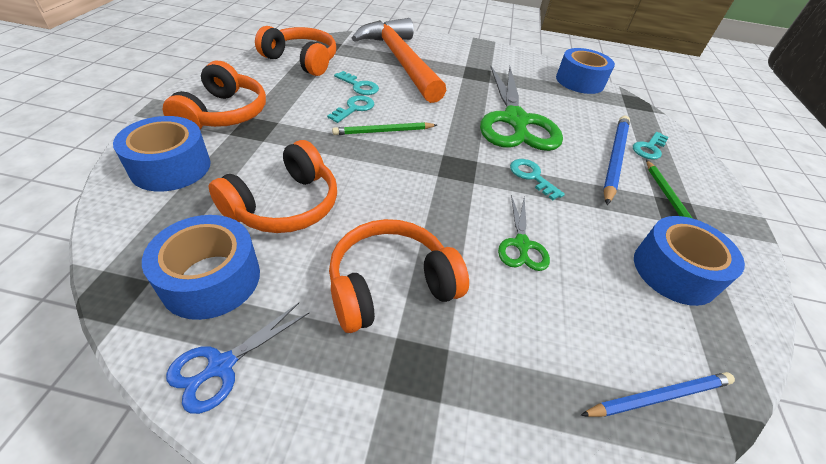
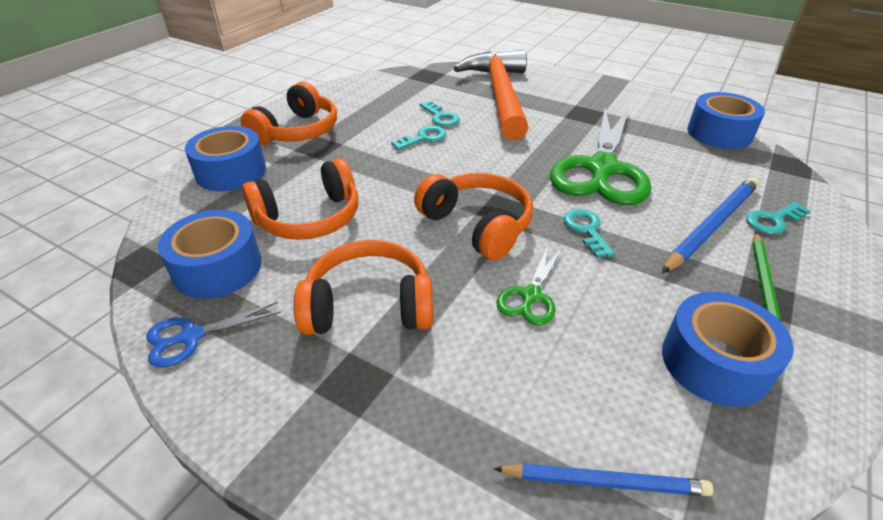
camera: 25 degrees right, 5 degrees down
orange headphones [255,26,336,76] -> orange headphones moved to [414,173,533,261]
green pencil [332,122,437,135] -> none

